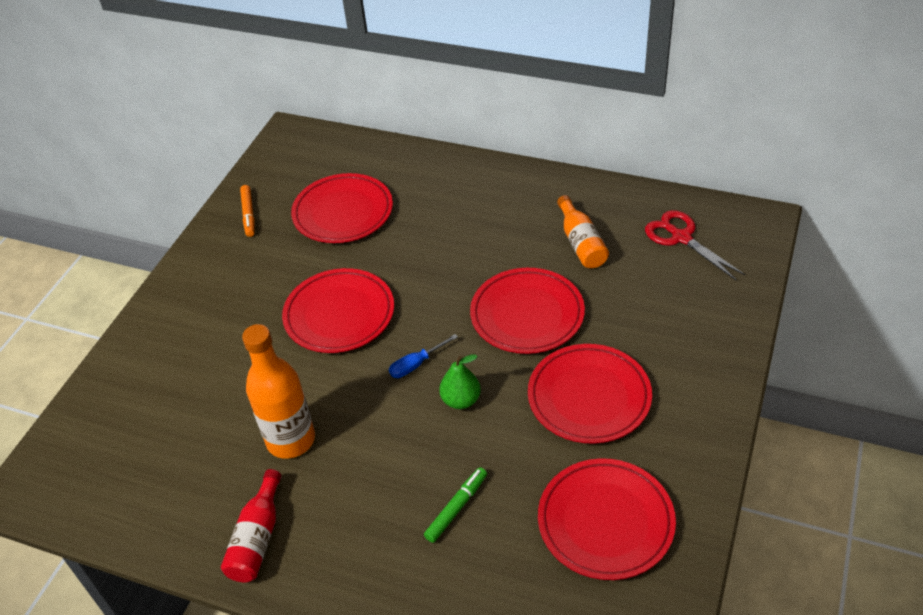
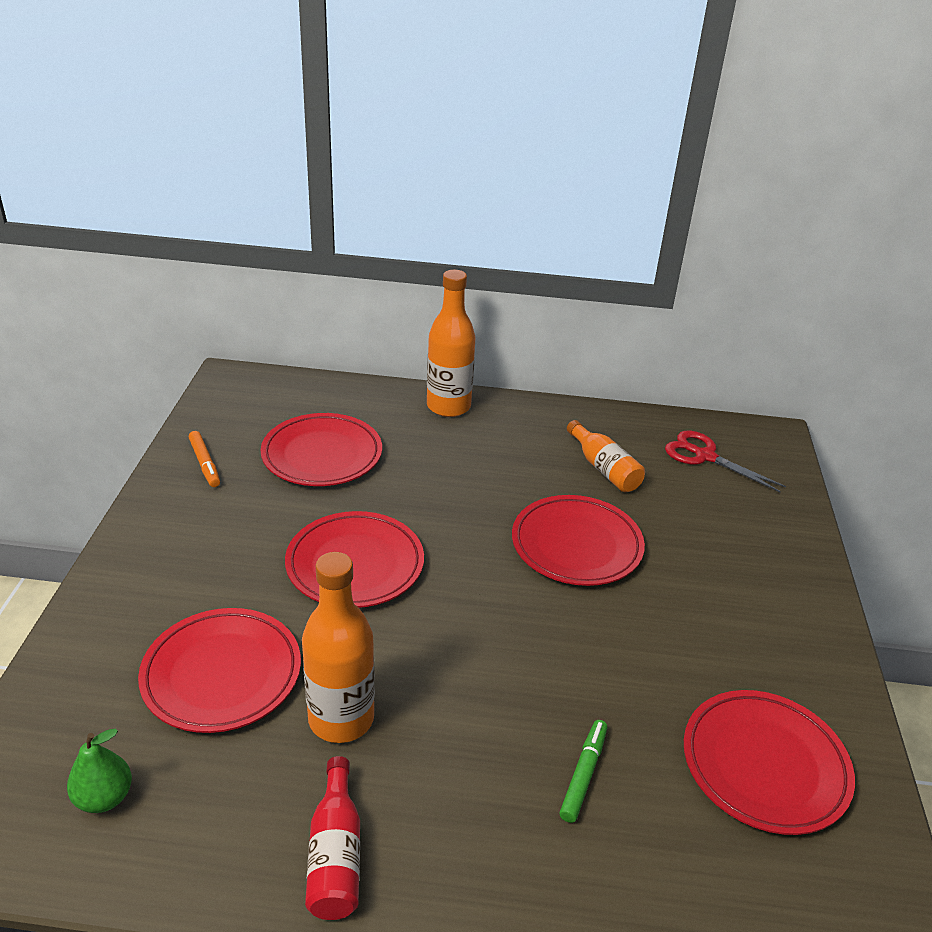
camera: 20 degrees left, 10 degrees down
blue screwdriver [389,334,458,378] -> none
green pear [439,354,481,409] -> green pear moved to [67,729,132,813]
red plate [528,344,652,444] -> red plate moved to [138,608,301,733]
none -> orange bottle [427,270,476,417]

